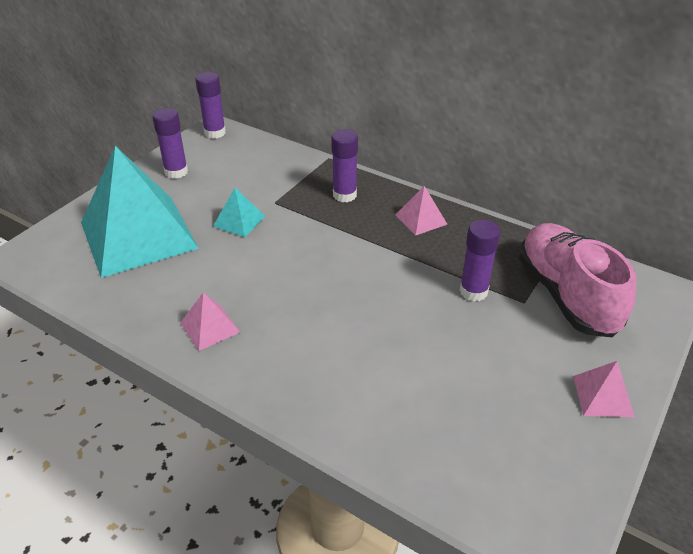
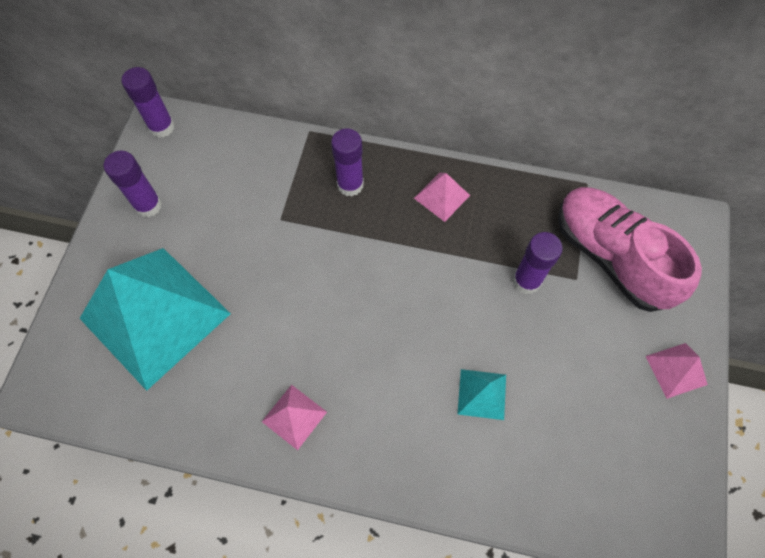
camera: 20 degrees left, 25 degrees up
turquoise pyramid [213,188,266,237] -> turquoise pyramid moved to [458,369,506,420]

